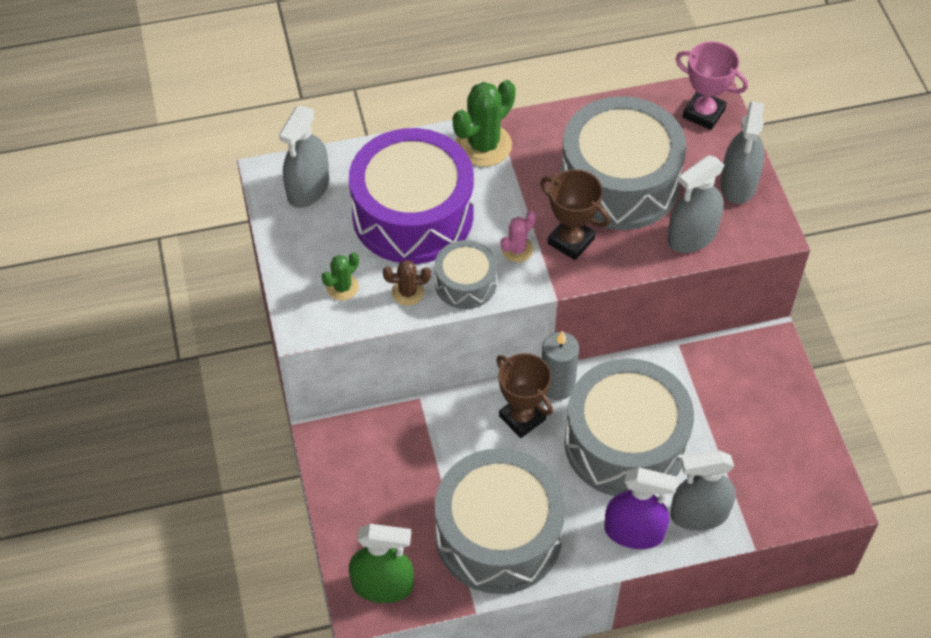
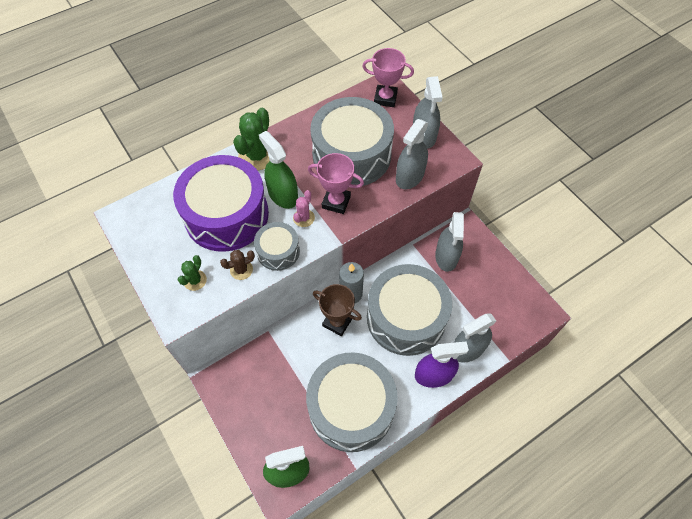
camera: 20 degrees left, 5 degrees up
grey spray bottle [279,106,329,208] -> grey spray bottle moved to [435,212,464,272]
brown trophy [540,169,610,260] -> pink trophy [308,153,364,214]
none -> green spray bottle [259,131,298,209]

